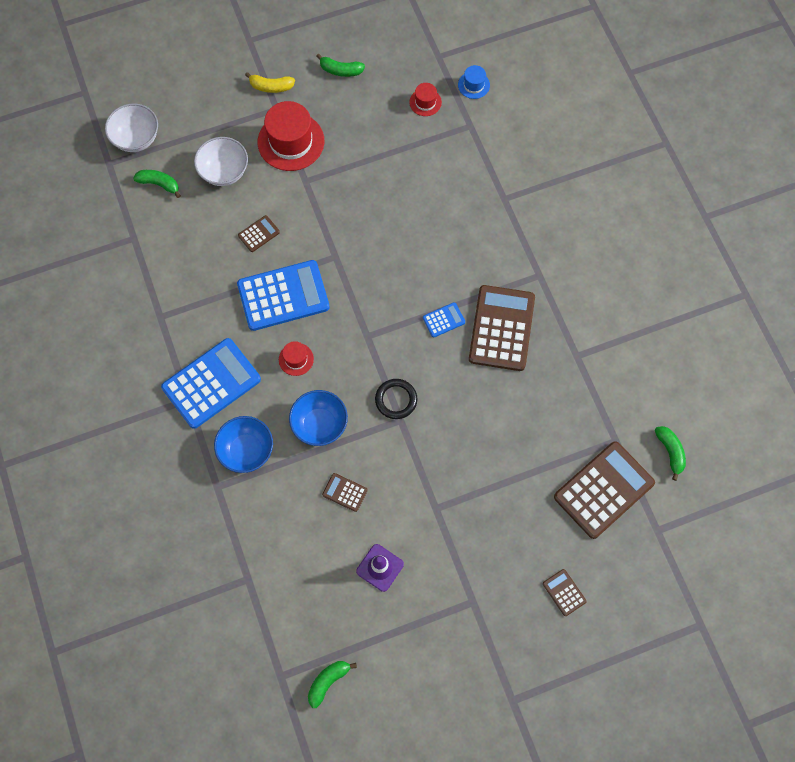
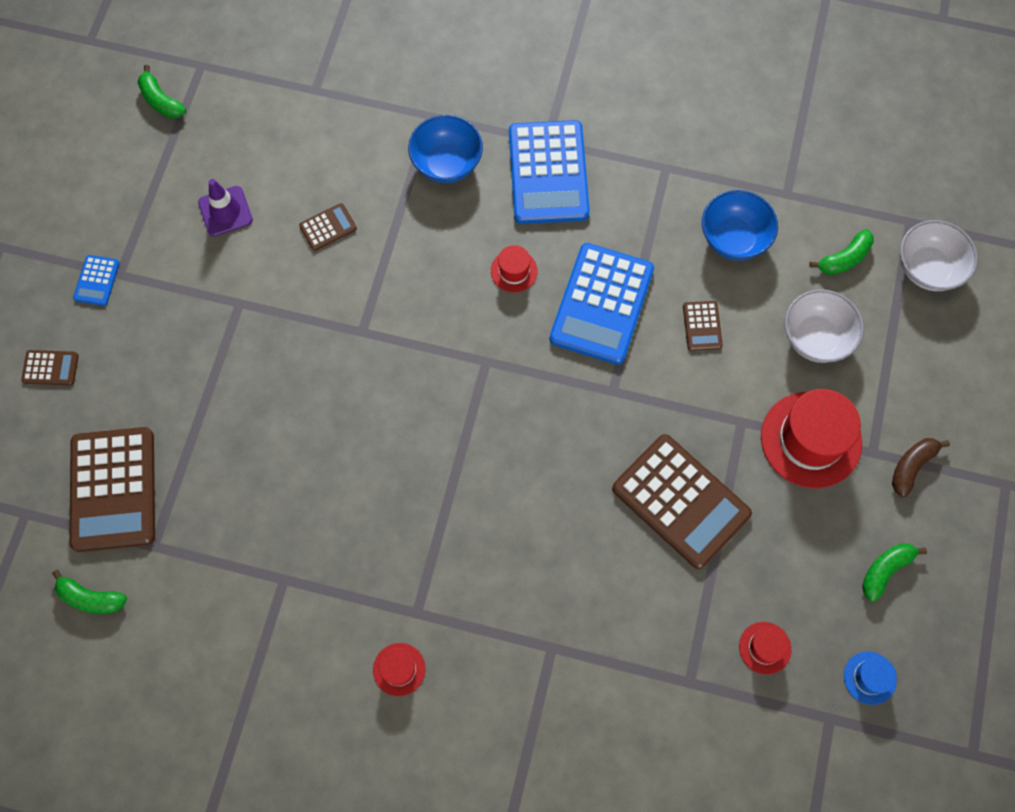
camera: 125 degrees right, 0 degrees up
yellow banana [245,72,295,93] -> brown banana [892,438,950,497]
blue bowl [289,390,348,446] -> blue bowl moved to [702,190,778,260]
green banana [308,661,357,708] -> green banana turned 150 degrees clockwise [138,65,186,119]
black ring [375,379,417,419] -> none
blue calculator [423,302,465,338] -> blue calculator moved to [73,255,120,306]
blue hat [458,65,490,99] -> blue hat moved to [844,651,897,705]
brown calculator [469,285,535,371] -> brown calculator moved to [612,434,752,569]
none -> red hat [373,643,426,696]

